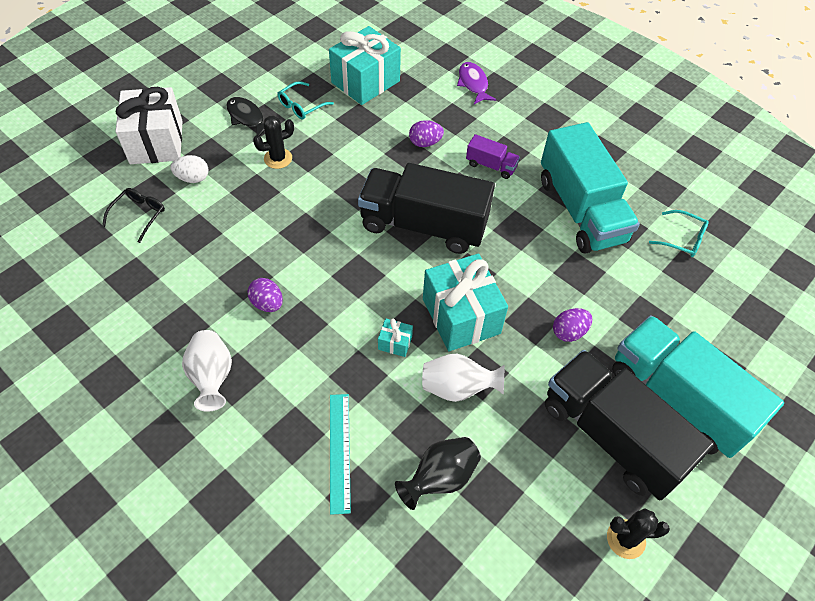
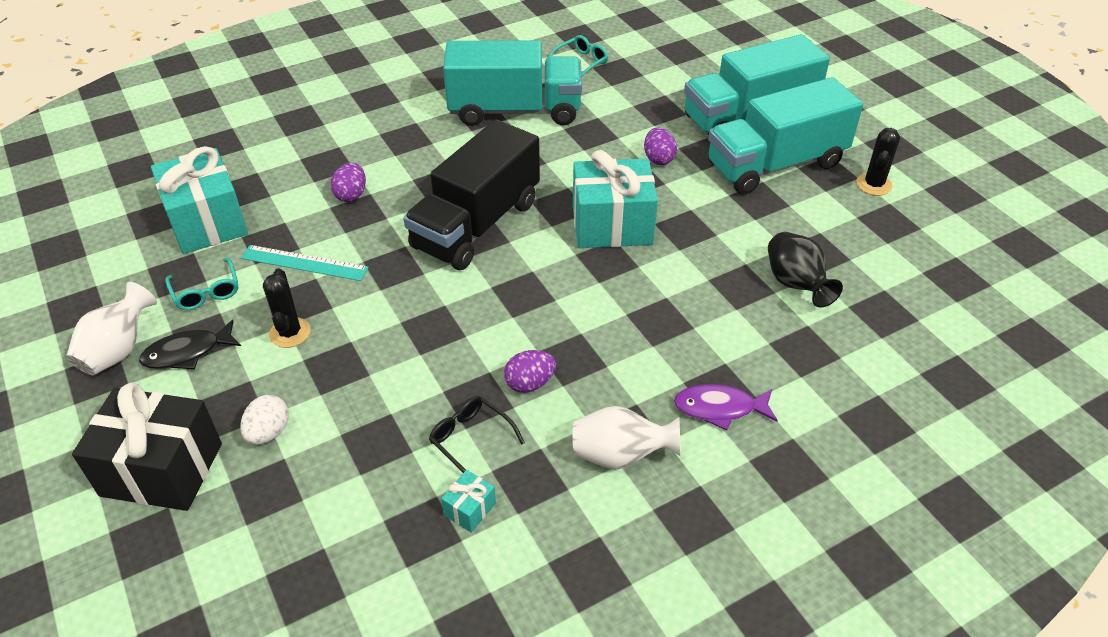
camera: 70 degrees left, 10 degrees down
black glasses [102,188,165,243] -> black glasses moved to [429,396,525,473]
white gift [115,87,182,164] -> black gift [72,382,222,511]
turquoise ruler [330,394,351,515] -> turquoise ruler moved to [241,245,369,281]
turquoise gift [378,318,413,357] -> turquoise gift moved to [441,470,496,533]
white vase [422,354,505,402] -> white vase moved to [66,282,157,375]
purple fish [457,62,496,104] -> purple fish moved to [674,384,778,430]
purple truck [466,134,520,179] -> none
black truck [545,350,714,500] -> turquoise truck [708,77,863,195]

